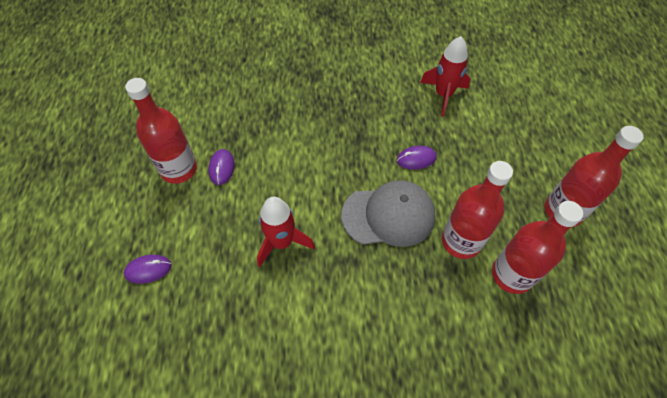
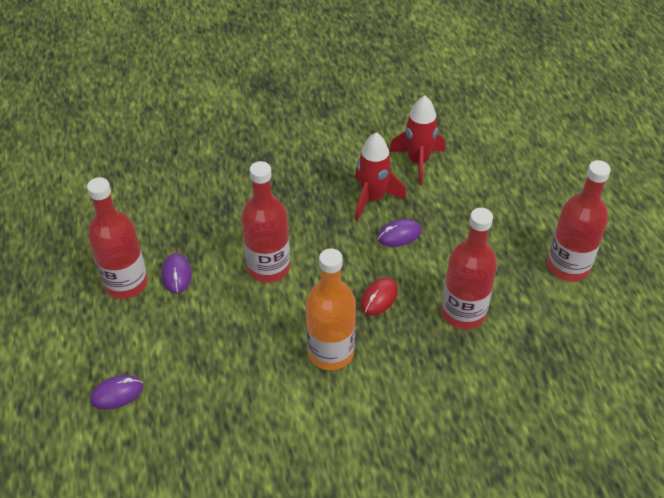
camera: 10 degrees left, 10 degrees down
red rocket [257,197,315,267] -> red rocket moved to [355,132,406,221]
grey cap [341,180,435,247] -> red mouse [360,278,398,315]
red bottle [492,201,583,294] -> red bottle moved to [241,161,290,283]
none -> orange bottle [306,248,356,370]

